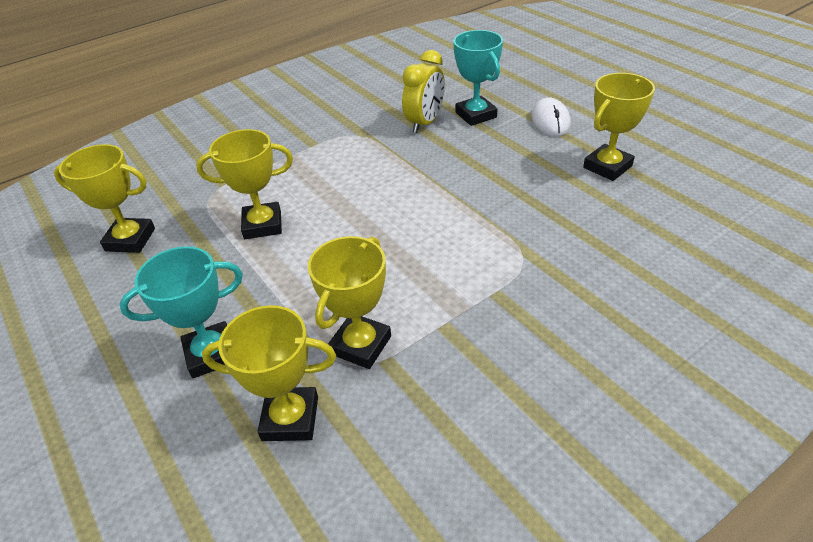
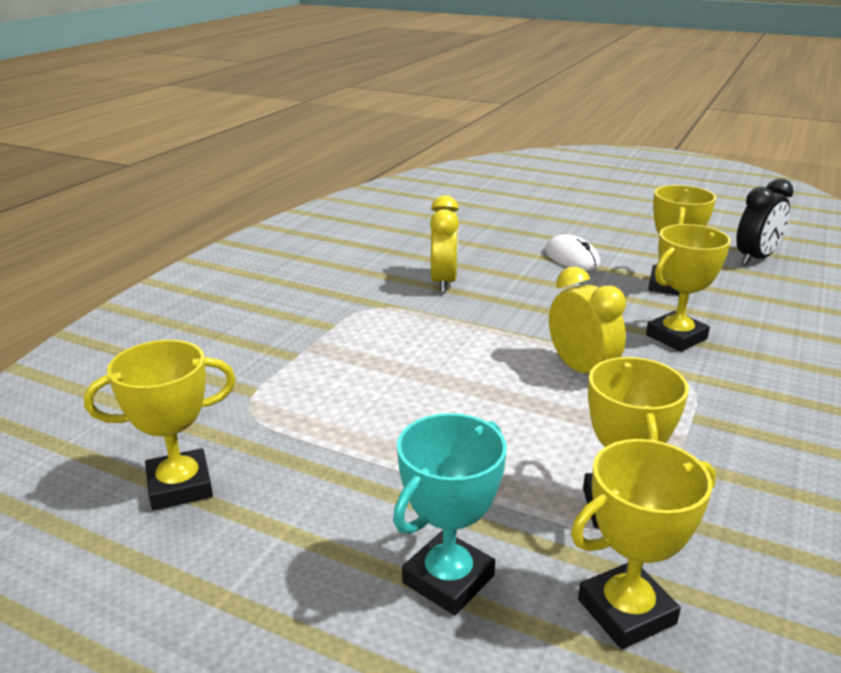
camera: 30 degrees left, 15 degrees down
yellow trophy [196,129,293,239] -> yellow trophy moved to [646,224,731,352]
turquoise trophy [453,30,503,126] -> none
none -> yellow clock [549,267,626,374]
none -> black clock [736,178,794,265]

